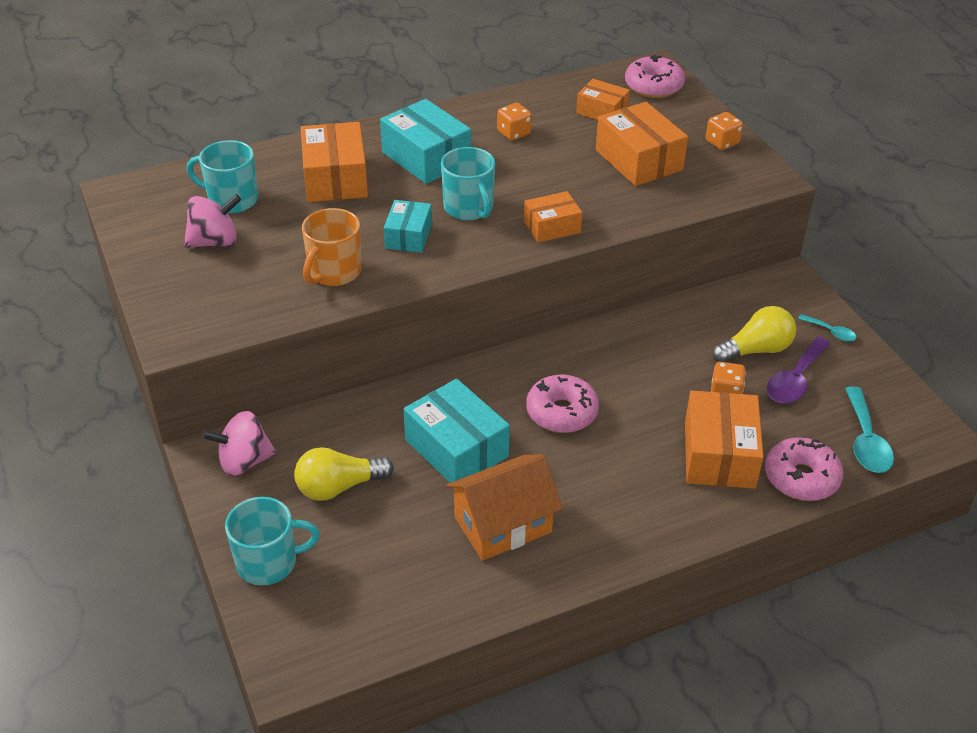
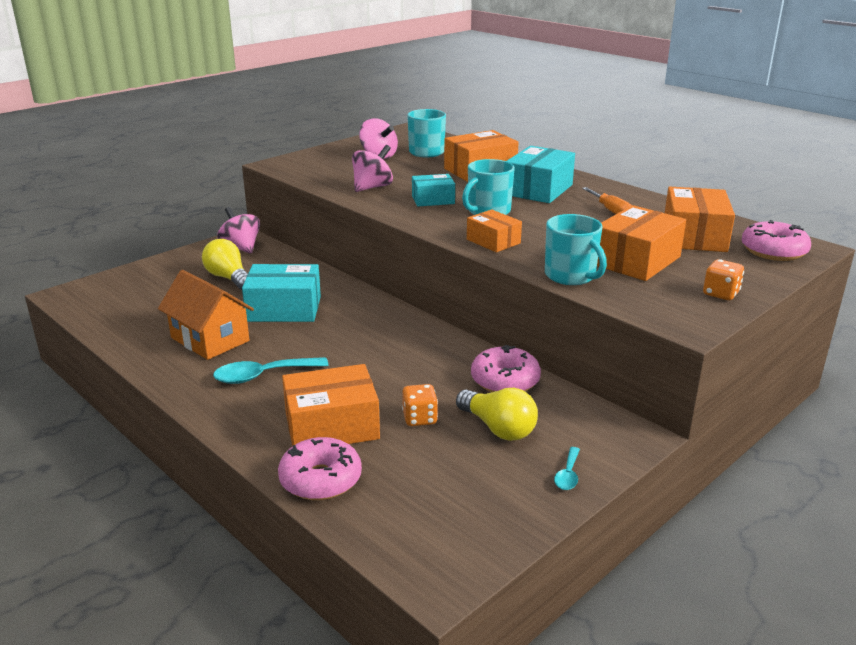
camera: 70 degrees right, 15 degrees down
turquoise mug [225,497,320,586] -> turquoise mug moved to [545,214,607,285]
orange mug [302,208,362,286] -> pink spinning top [352,145,393,192]
turquoise box [403,379,510,483] -> turquoise box turned 60 degrees clockwise [242,264,321,322]
orange dice [497,103,532,141] -> orange screwdriver [582,187,632,214]
pink donut [526,375,599,433] -> pink donut moved to [471,345,541,392]
orange box [576,79,630,120] -> orange box [665,187,735,252], size x1.65
purple spoon [767,337,831,403] -> none
turquoise spoon [845,387,894,473] -> turquoise spoon moved to [213,357,329,384]

